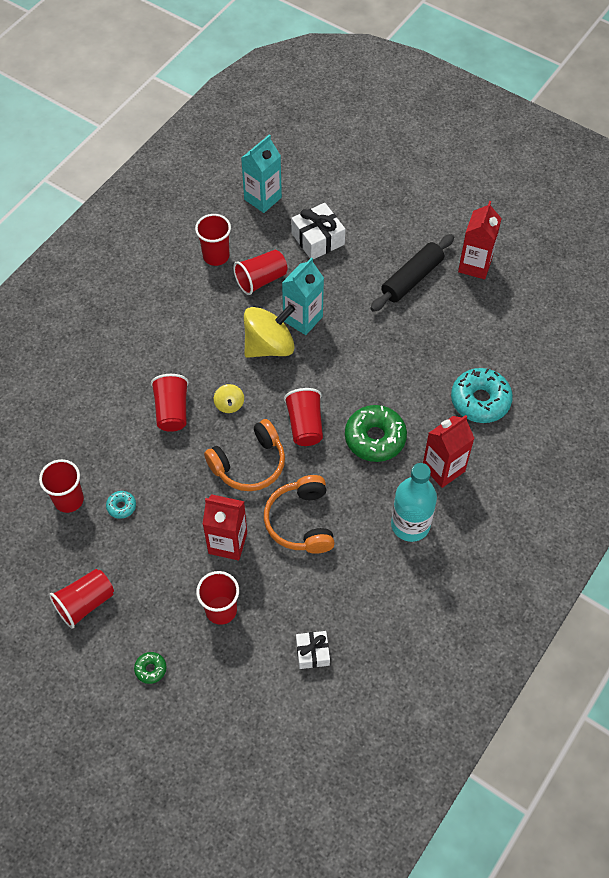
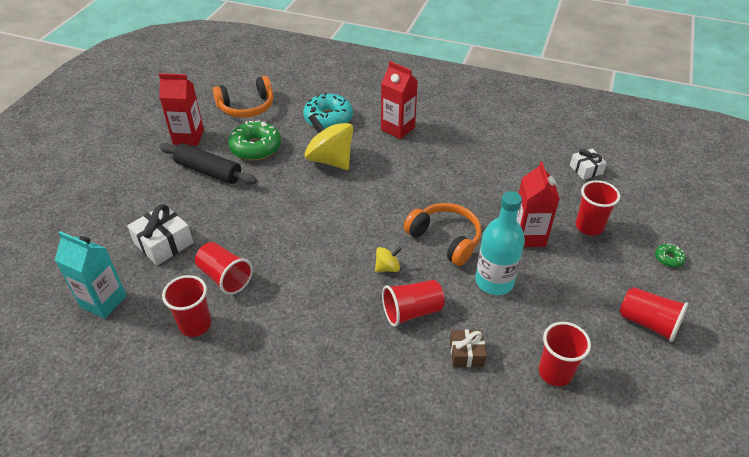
camera: 105 degrees left, 15 degrees down
turquoise donut [106,491,136,519] -> none
yellow spinning top [244,304,295,358] -> yellow spinning top moved to [304,114,353,170]
orange headphones [264,475,335,554] -> orange headphones moved to [213,76,274,118]
turquoise carton [282,257,324,335] -> none
red cup [284,388,323,446] -> none
green donut [345,405,407,462] -> green donut moved to [228,120,281,161]
turquoise bottle [391,463,437,542] -> turquoise bottle moved to [475,191,525,295]
none -> brown gift [450,329,487,367]

